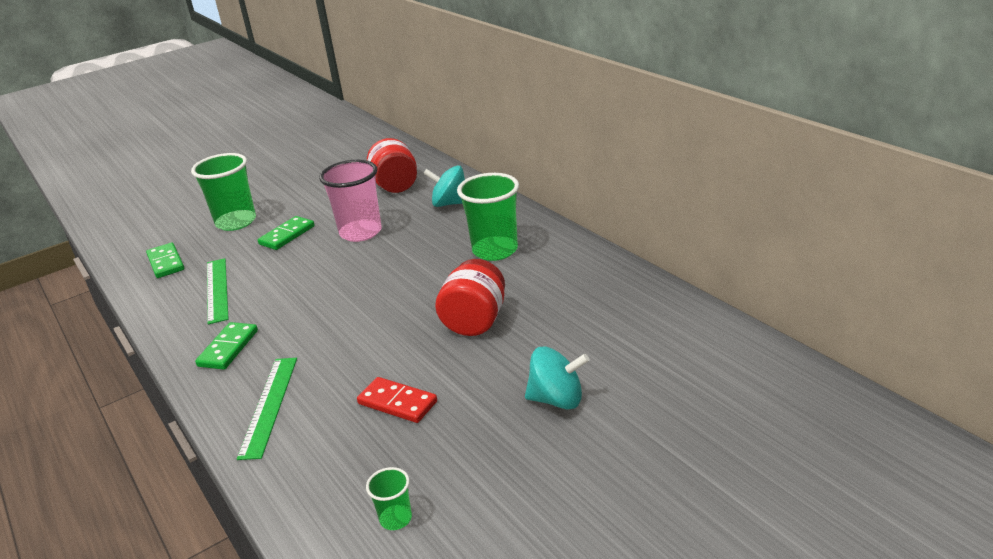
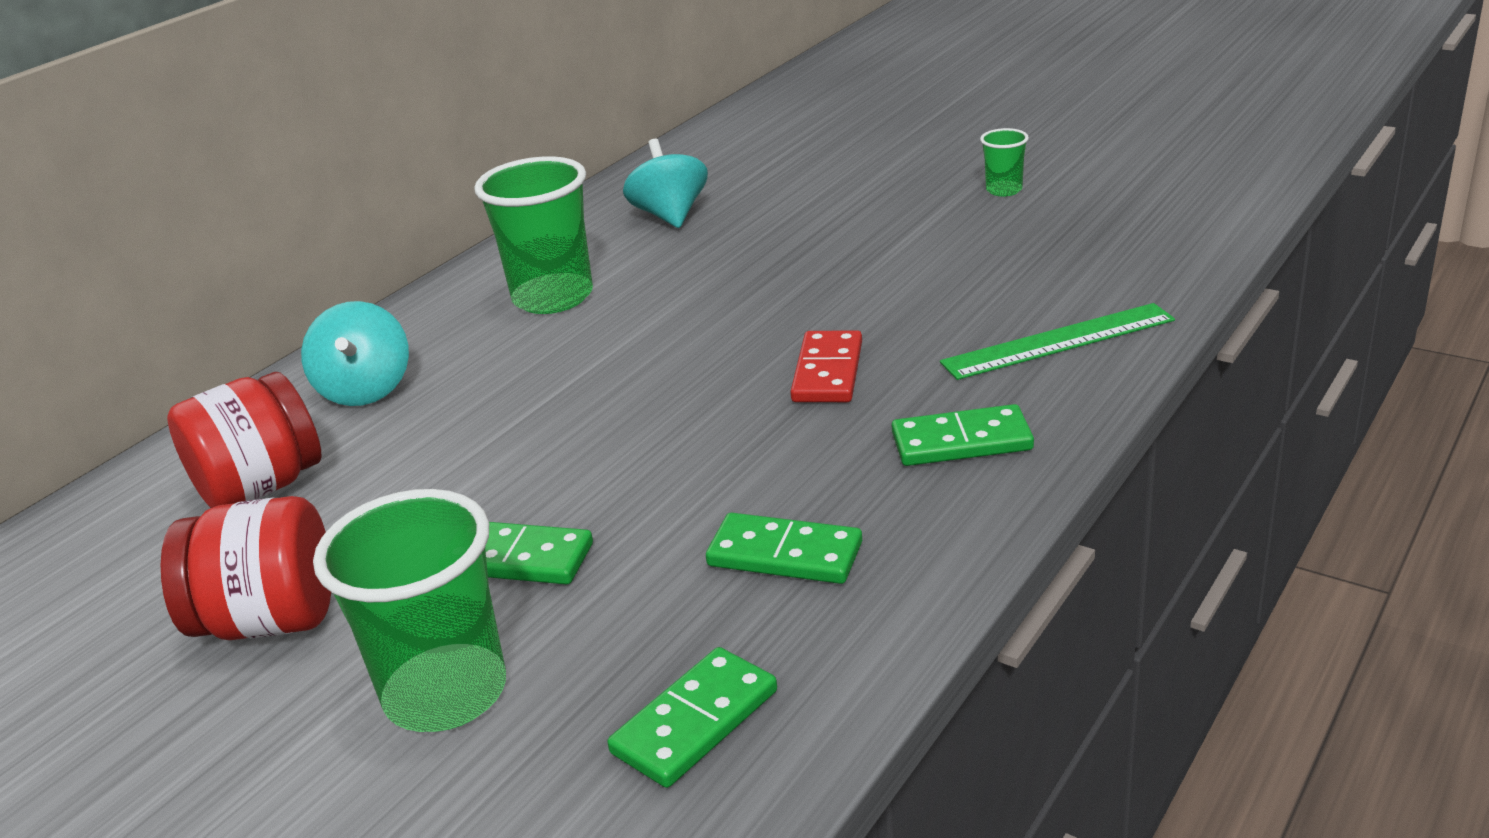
camera: 110 degrees left, 0 degrees up
green ruler [207,258,228,324] -> green domino [706,512,862,584]
pink cup [319,160,382,242] -> none
red domino [357,377,437,423] -> red domino moved to [790,330,862,402]
green cup [366,467,412,530] -> green cup moved to [980,128,1029,196]
red jar [435,259,505,336] -> red jar moved to [161,496,331,640]
turquoise spinning top [525,347,589,410] -> turquoise spinning top moved to [623,139,708,228]

